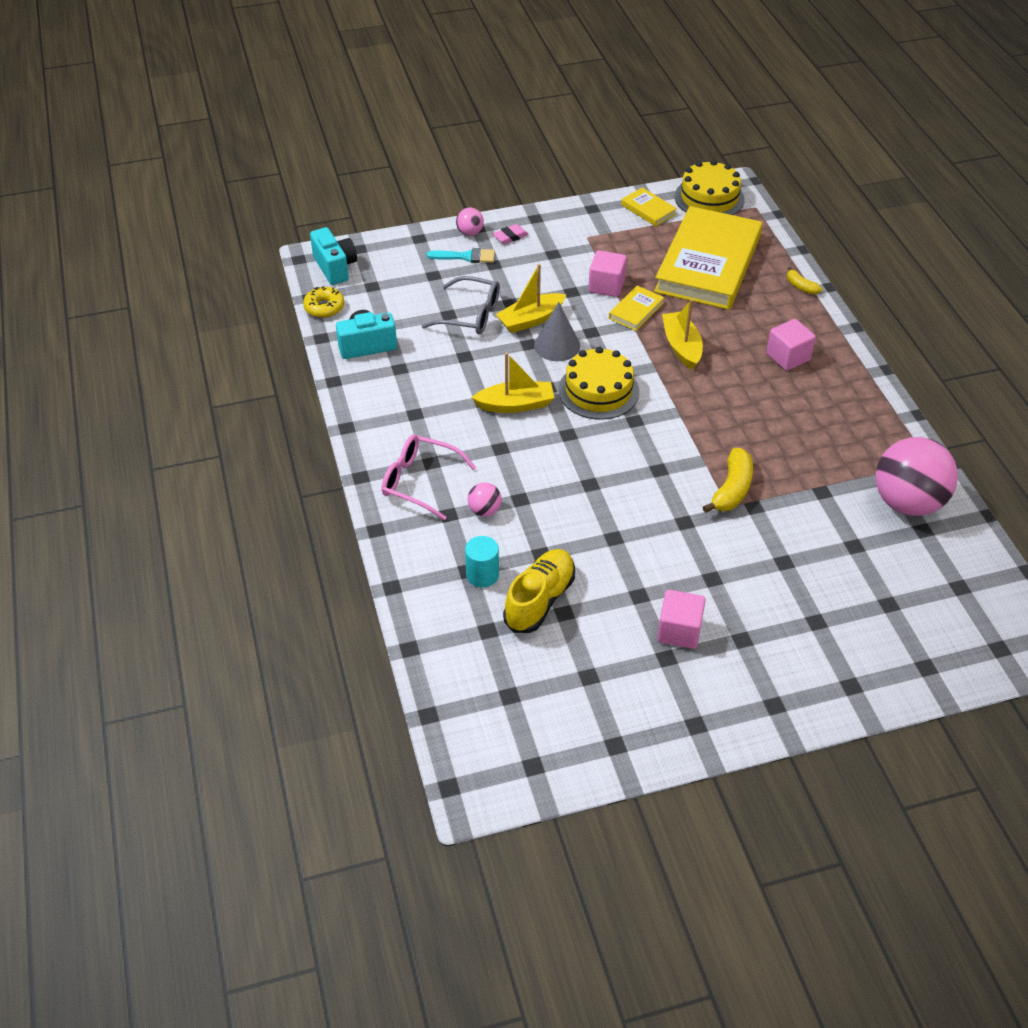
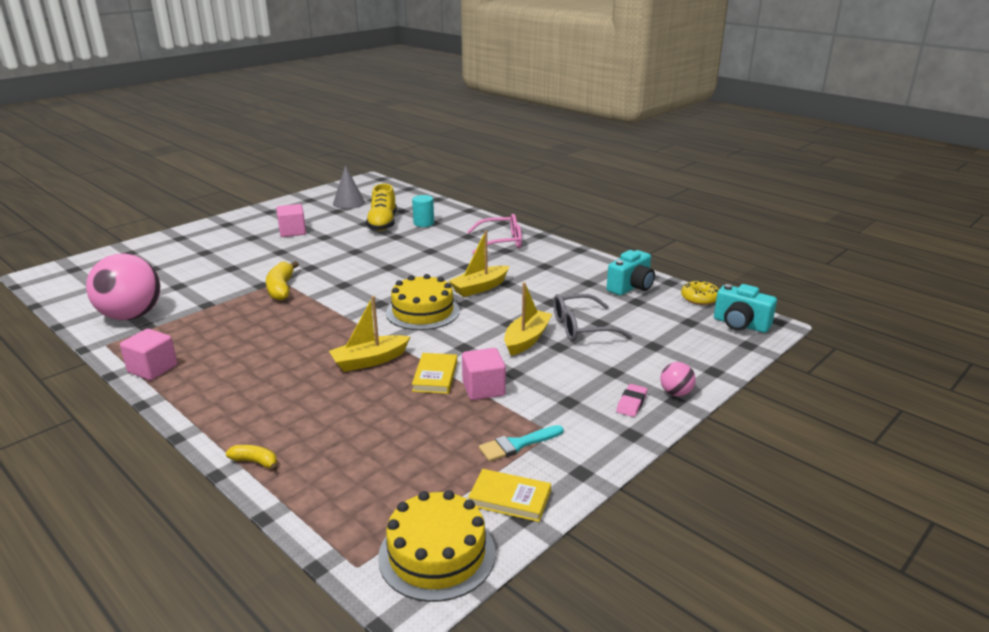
camera: 150 degrees right, 20 degrees down
turquoise brush [426,248,495,263] -> turquoise brush moved to [479,425,564,462]
pink ball [467,482,502,517] -> none
grey cone [534,302,580,361] -> grey cone moved to [333,165,365,209]
yellow book [654,206,762,310] -> none
yellow boat [662,299,703,370] -> yellow boat turned 105 degrees clockwise [329,296,410,372]
pink cube [766,319,816,371] -> pink cube moved to [120,329,177,380]

